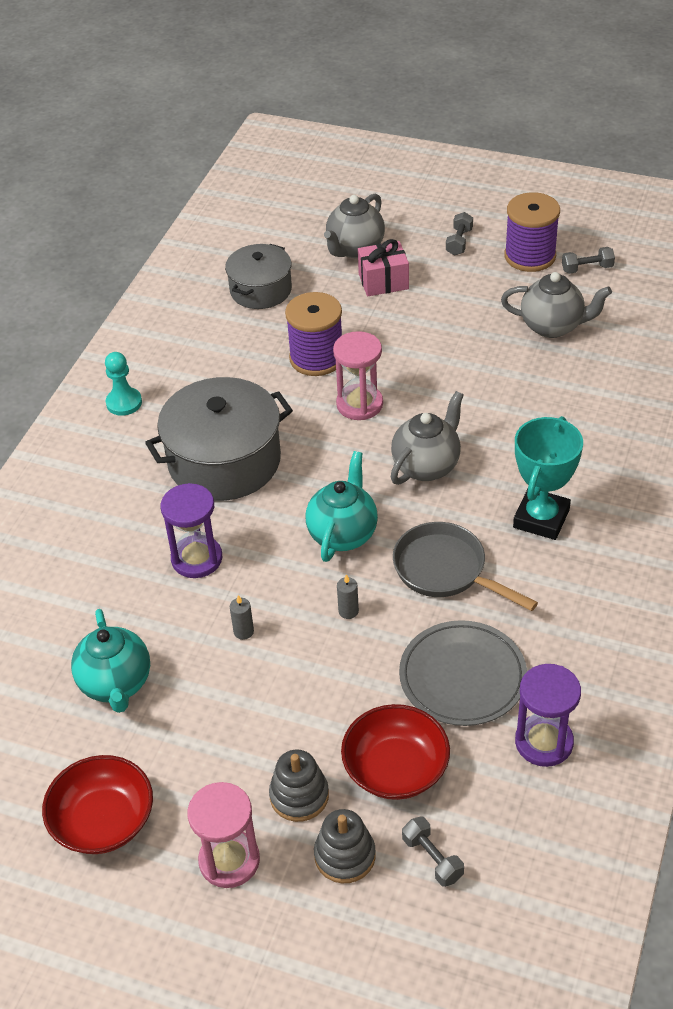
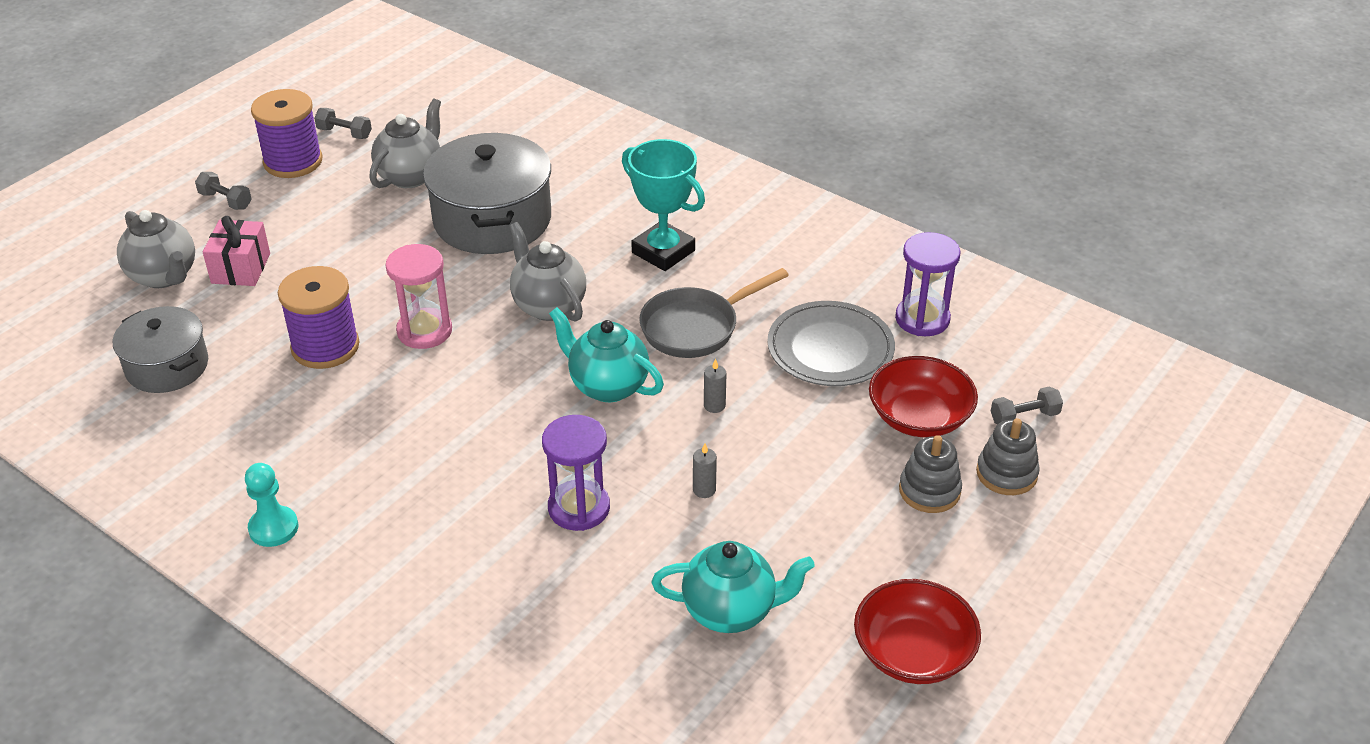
camera: 75 degrees left, 5 degrees down
grey pot [145,377,293,501] -> grey pot moved to [423,133,551,254]
pink hourglass [187,782,260,888] -> none
grey dumbbell [562,247,615,274] -> grey dumbbell turned 75 degrees counterclockwise [314,108,372,139]

